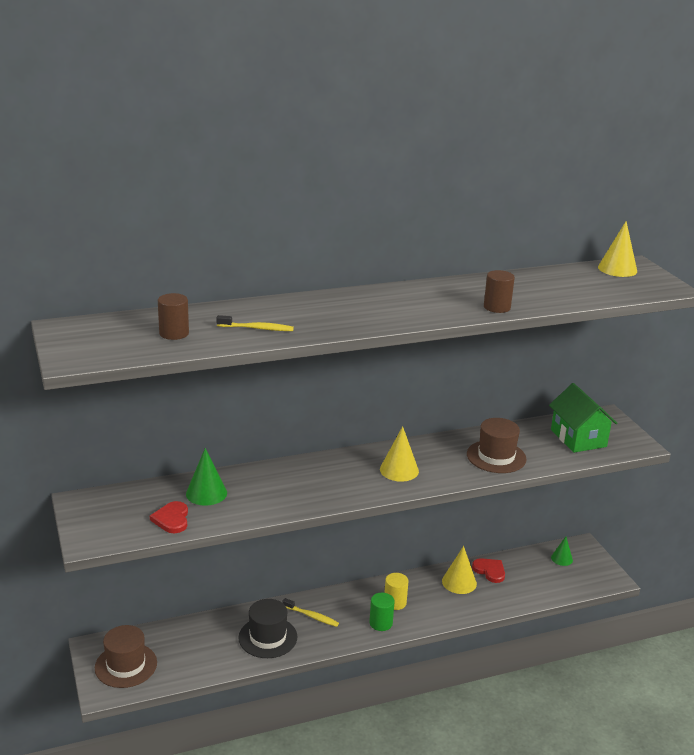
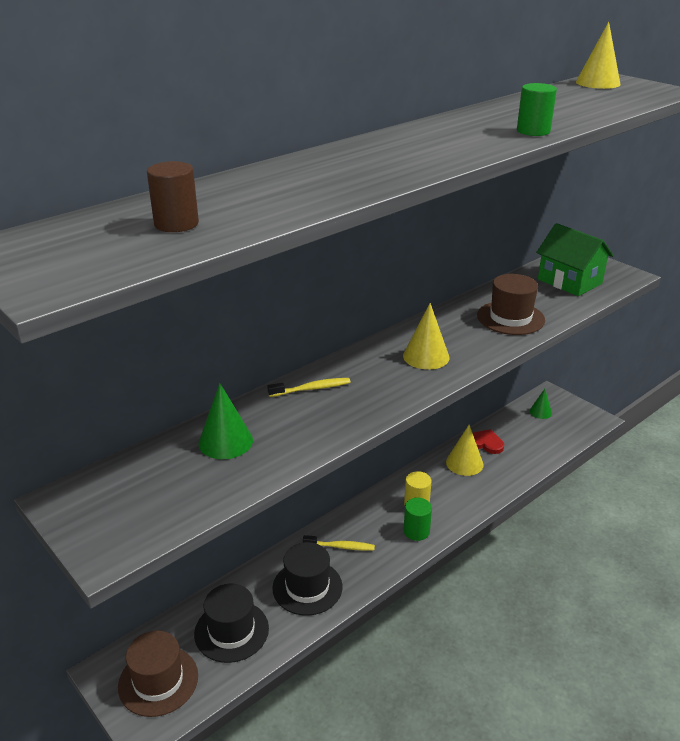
camera: 20 degrees left, 5 degrees up
red heart [150,501,188,533] -> none
yellow toothbrush [216,315,294,331] -> yellow toothbrush moved to [267,378,350,397]
brown cylinder [484,270,515,313] -> green cylinder [517,83,557,136]
none -> black hat [194,584,269,663]

